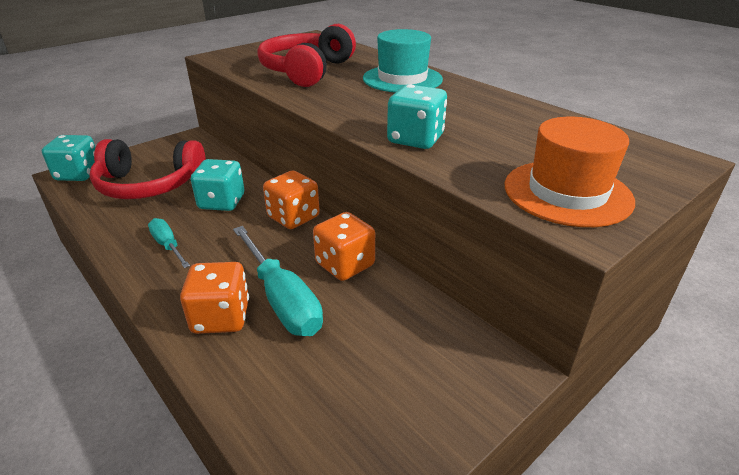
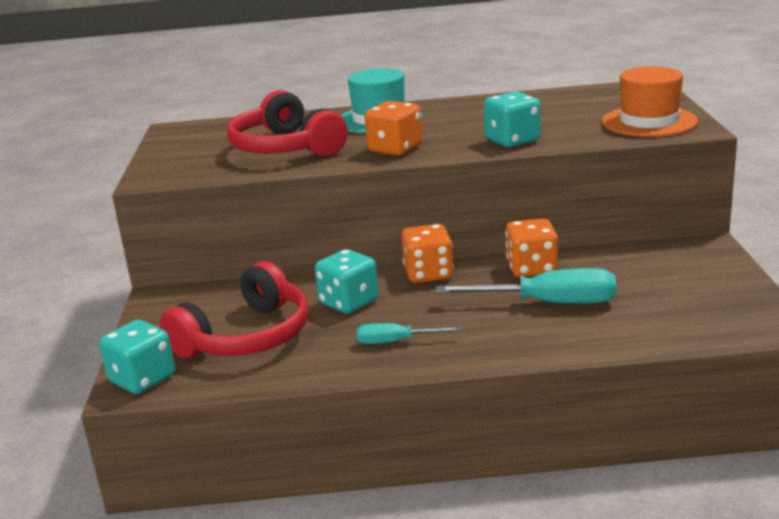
camera: 50 degrees left, 10 degrees down
orange dice [180,262,249,334] -> orange dice moved to [365,101,422,156]

